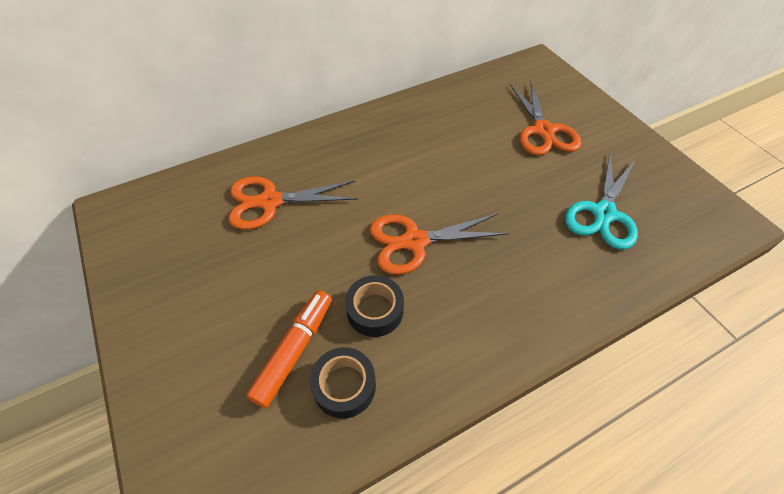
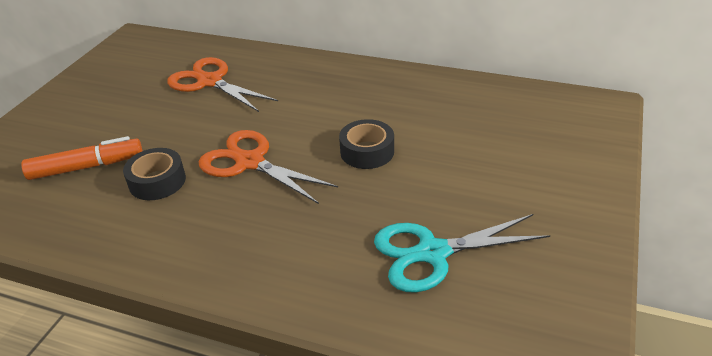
camera: 50 degrees right, 15 degrees down
black tape [310,347,376,419] -> black tape moved to [339,119,394,169]
orange scissors [510,82,581,155] -> none

